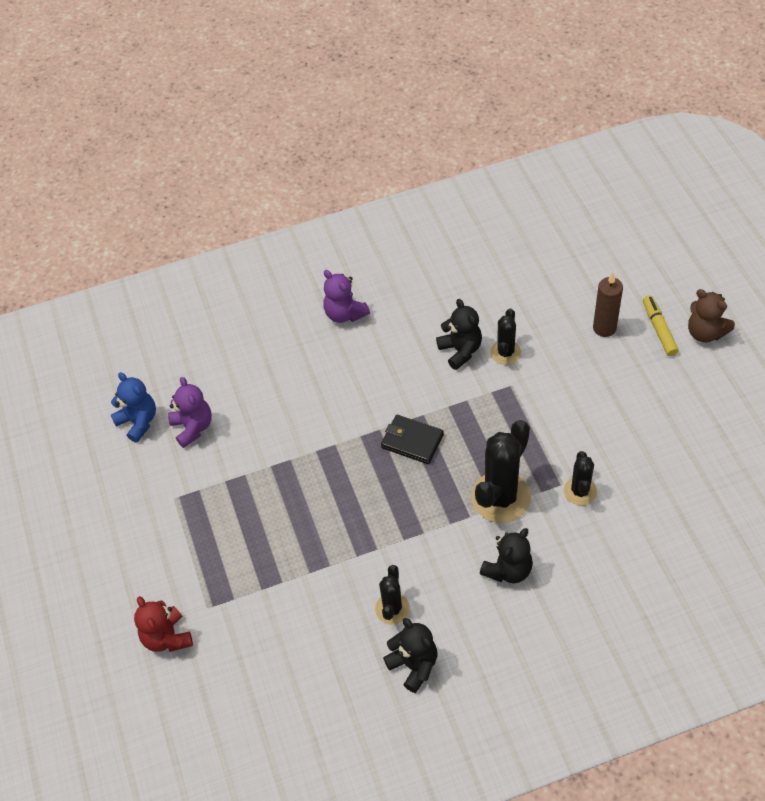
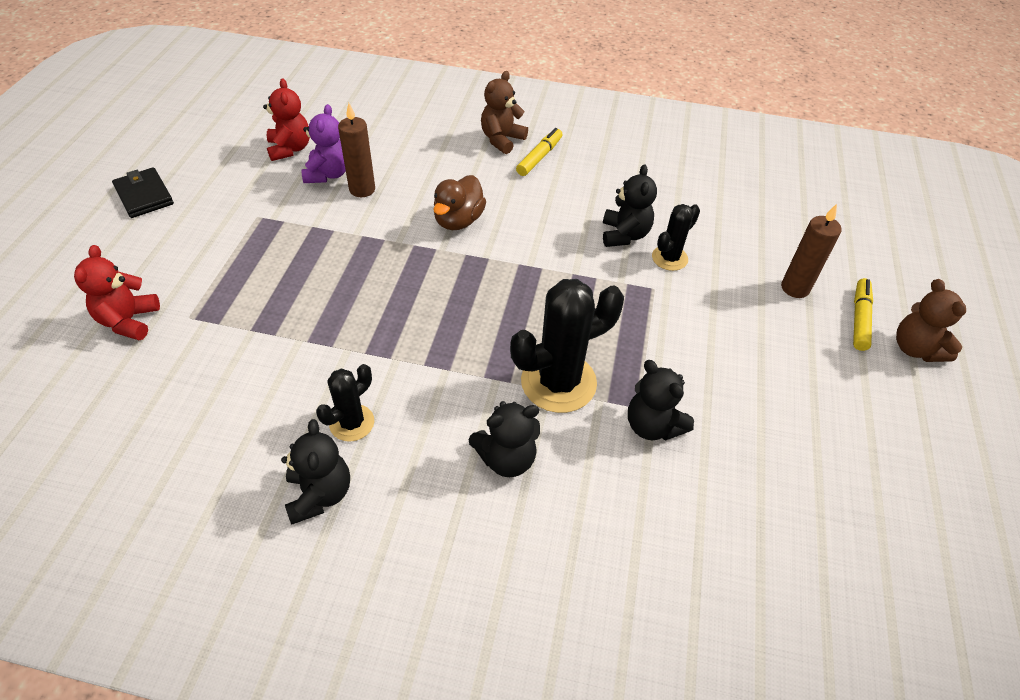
camera: 25 degrees right, 5 degrees down
blue teddy bear [111,372,156,443] -> red teddy bear [263,78,309,161]
purple teddy bear [323,270,370,323] -> yellow marker [516,128,562,176]
black wallet [381,414,444,464] -> black wallet moved to [112,167,174,218]
black cactus [564,451,597,505] -> black teddy bear [628,360,694,441]
none -> brown candle [338,103,375,197]
none -> brown duck [433,175,486,230]
none -> brown teddy bear [481,71,528,154]

